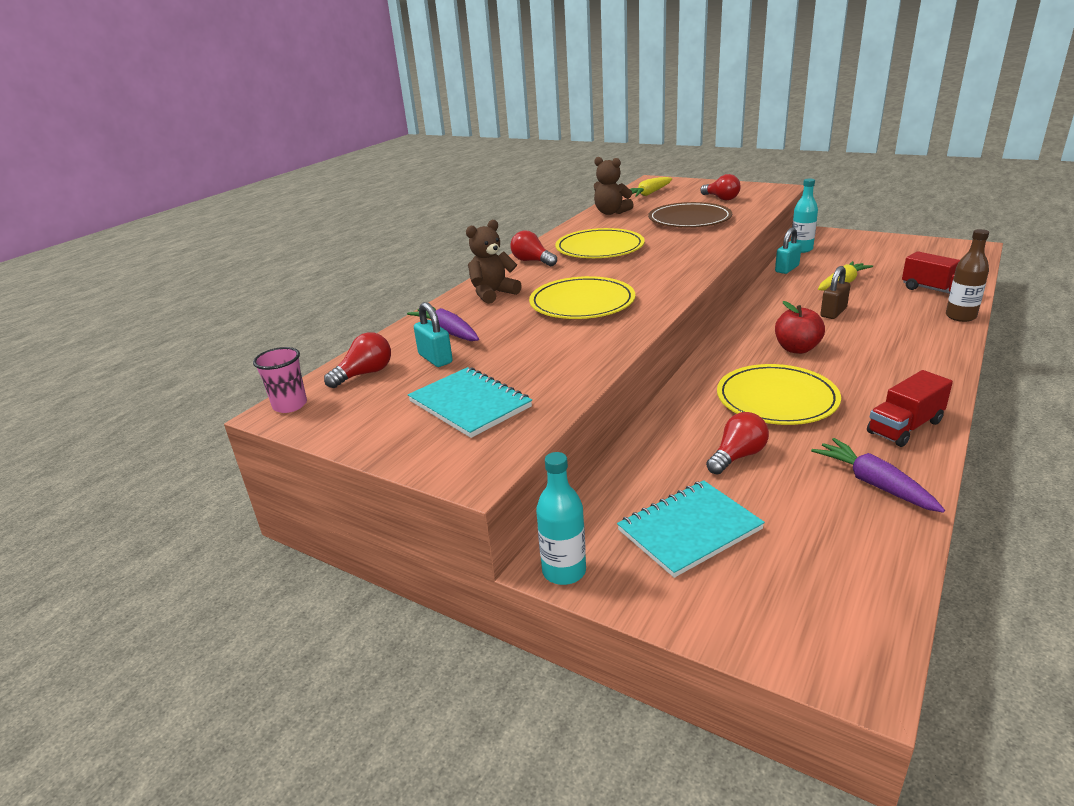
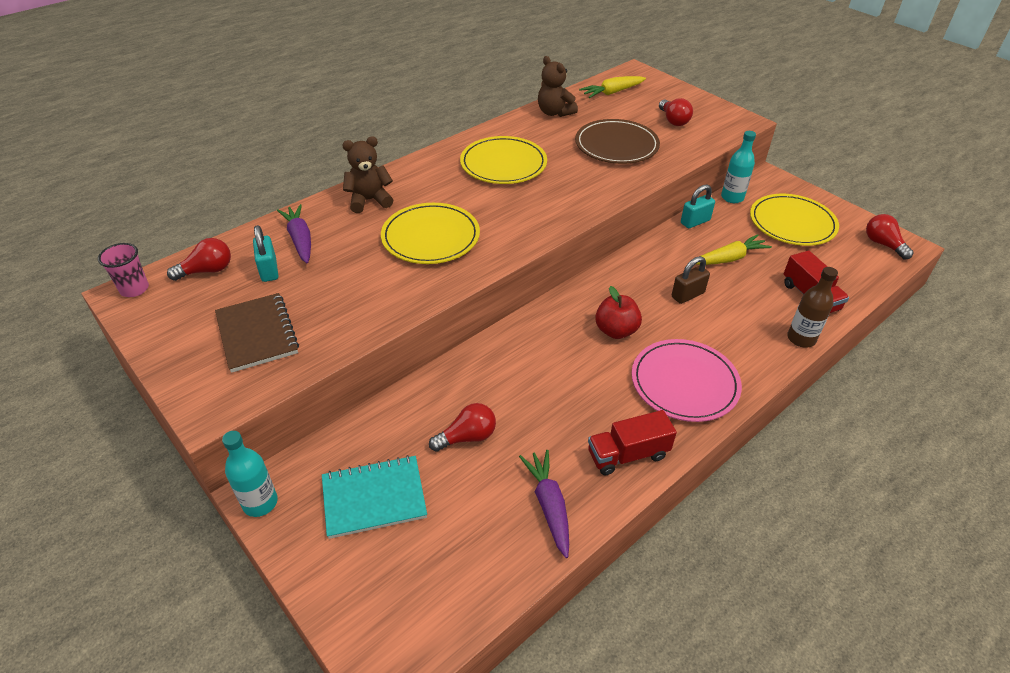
camera: 15 degrees right, 15 degrees up
turquoise notebook [408,367,532,438] -> brown notebook [215,293,299,373]
red light bulb [510,230,557,266] -> red light bulb moved to [866,214,914,259]
yellow plate [717,364,841,425] -> yellow plate moved to [750,194,839,246]
none -> pink plate [632,339,742,422]

